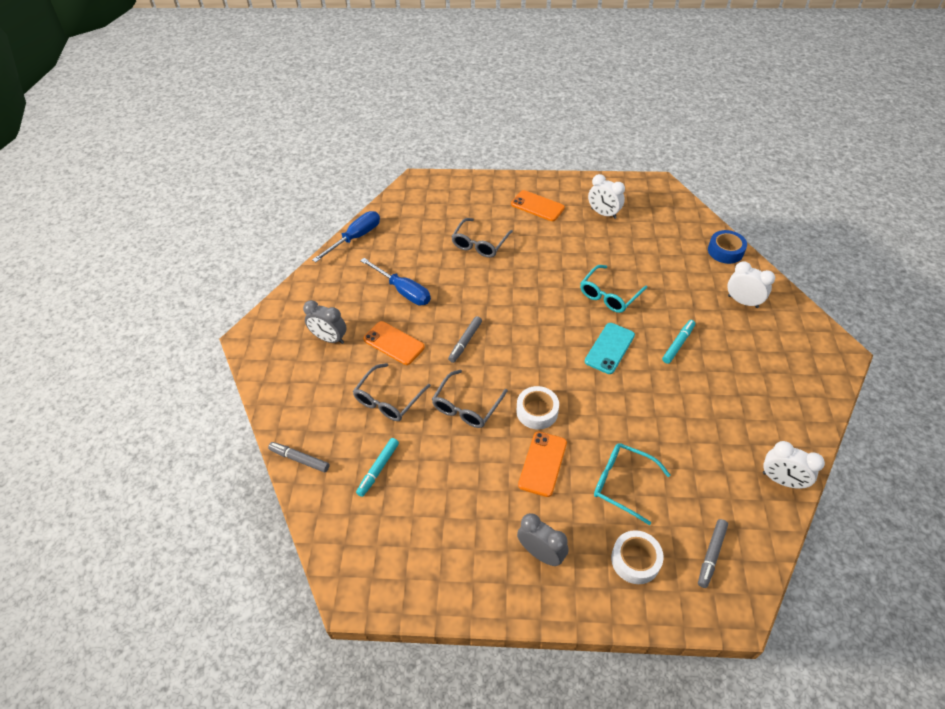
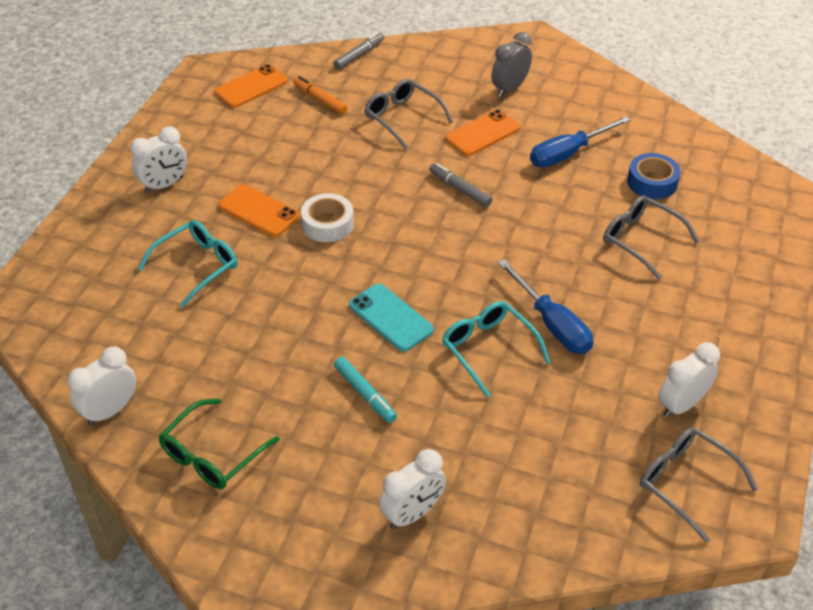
camera: 105 degrees right, 5 degrees down
blue screwdriver [312,211,380,262] -> blue screwdriver moved to [497,259,593,354]
turquoise marker [356,438,399,497] -> orange marker [293,76,347,114]
grey glasses [432,370,508,428] -> grey glasses moved to [640,427,758,543]
orange phone [511,190,565,221] -> orange phone moved to [214,64,288,108]
grey clock [517,513,569,566] -> white clock [130,126,187,193]
white tape [611,530,664,584] -> none
grey marker [698,519,728,588] -> none
blue tape [708,230,747,264] -> blue tape moved to [627,153,681,199]
none -> green glasses [159,398,280,489]

